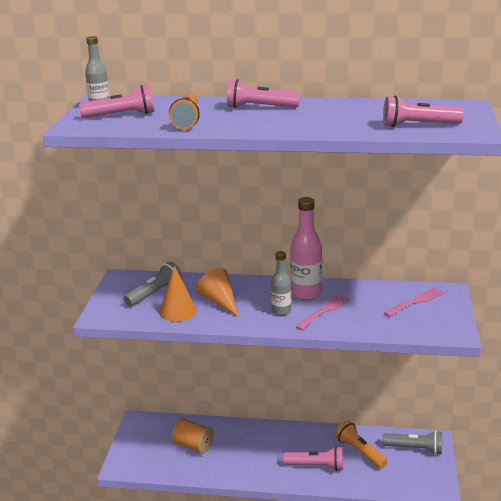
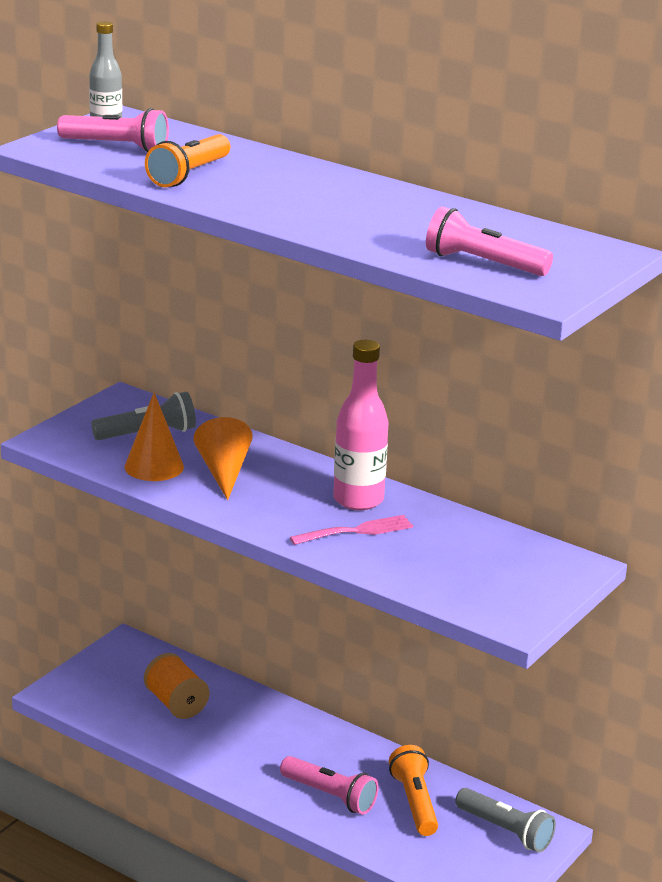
camera: 25 degrees right, 0 degrees up
pink flashlight [227,79,300,108] -> none
grey bottle [271,251,291,316] -> none
pink fork [384,287,445,317] -> none

